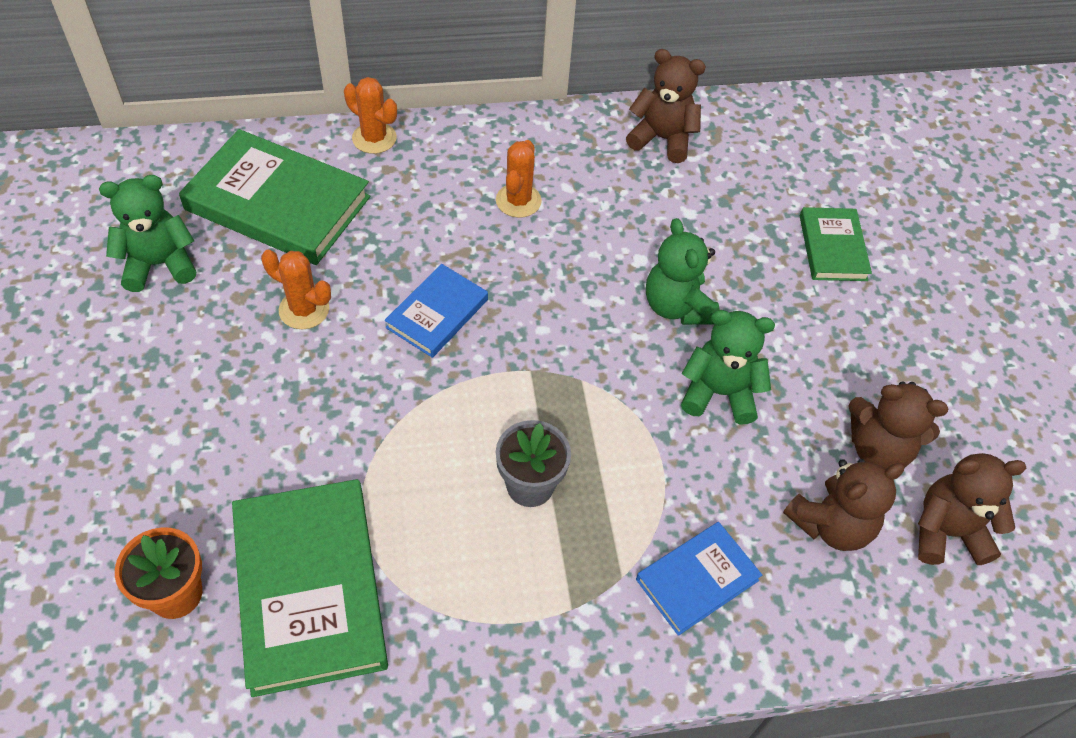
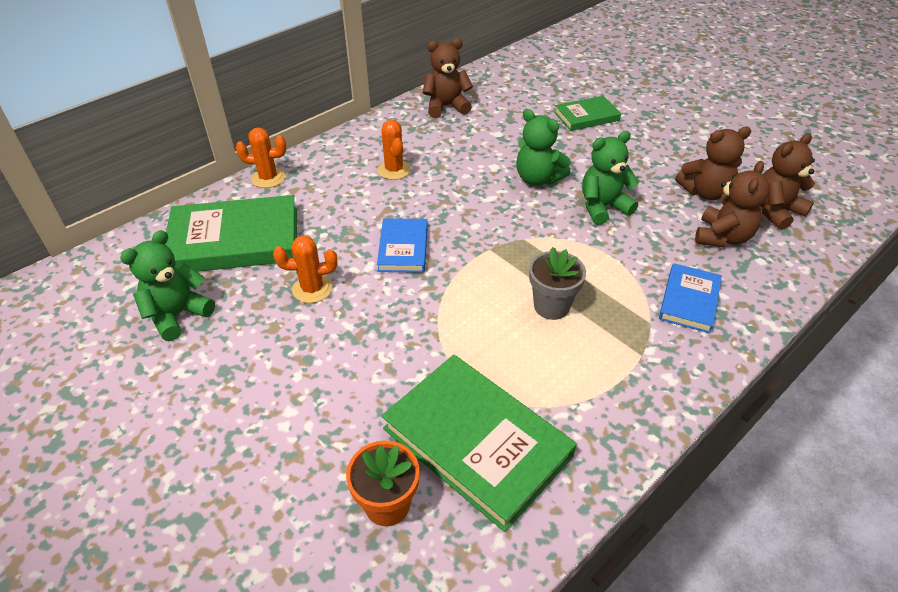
camera: 30 degrees left, 10 degrees down
green book [800,207,872,281] -> green book turned 75 degrees counterclockwise [554,96,621,131]

